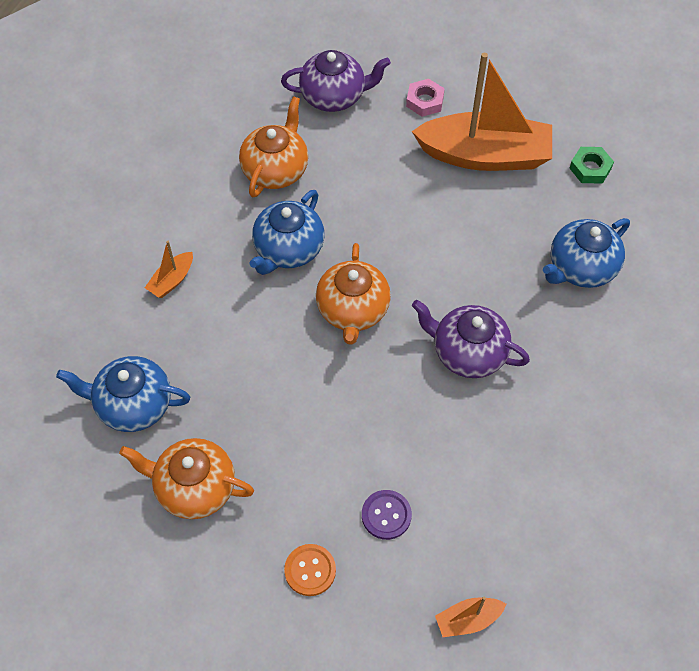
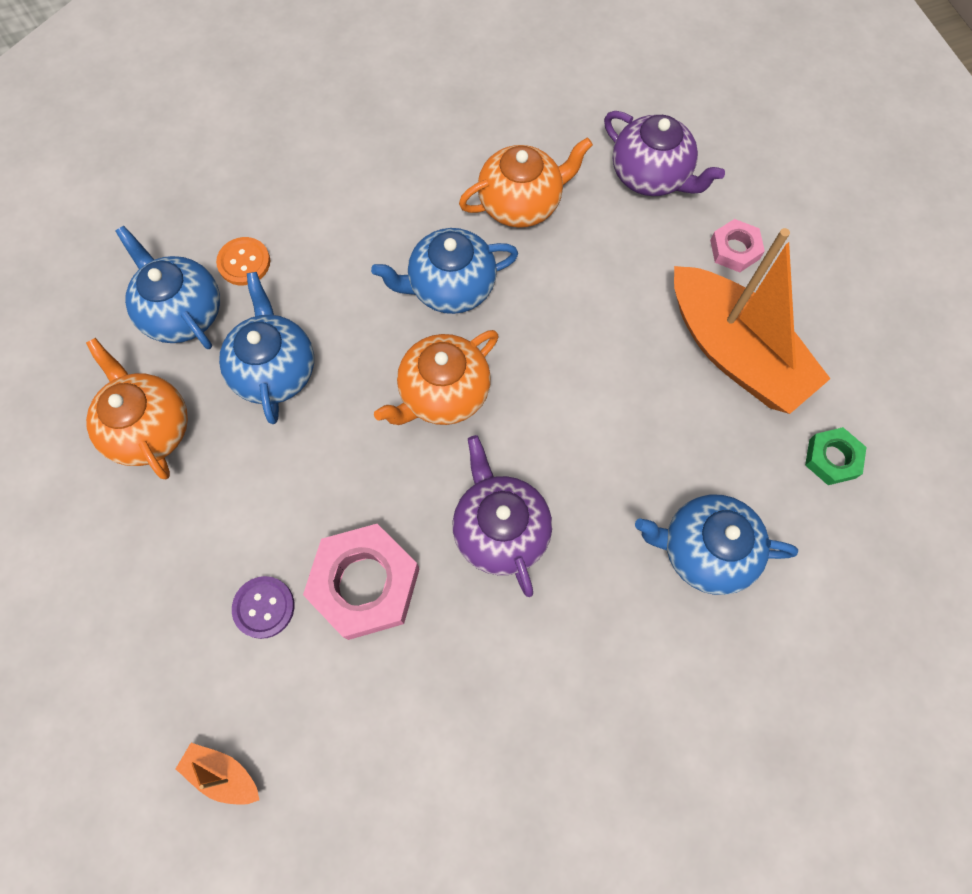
camera: 45 degrees right, 10 degrees up
orange boat [145,241,193,298] -> none
orange button [284,544,336,596] -> orange button moved to [216,237,270,285]
none -> blue teapot [219,272,314,424]
none -> pink nut [303,524,419,640]

